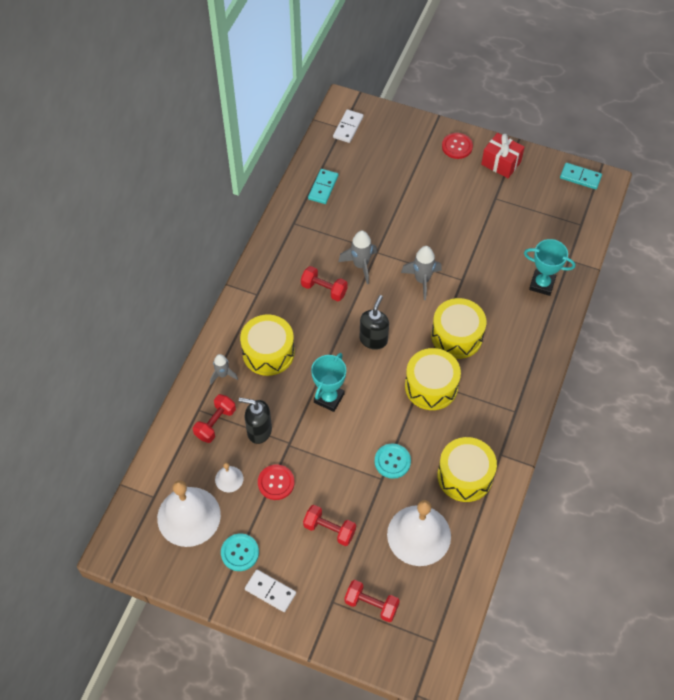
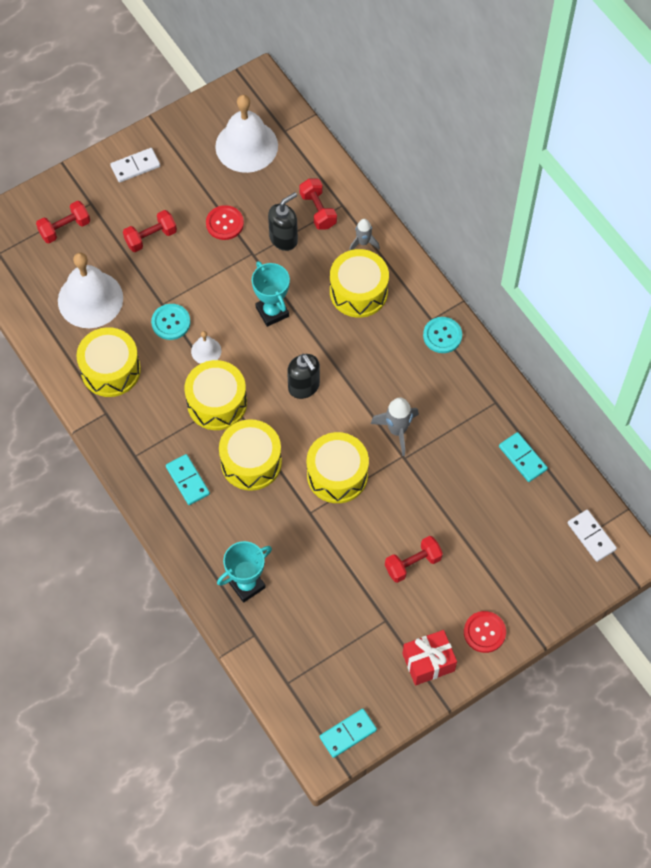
camera: 125 degrees right, 5 degrees up
white bell [215,462,243,492] -> white bell moved to [191,331,221,364]
turquoise button [221,533,259,571] -> turquoise button moved to [423,317,462,353]
red dumbbell [301,266,348,301] -> red dumbbell moved to [385,536,443,583]
grey rocket [401,246,442,300] -> yellow drum [307,432,369,503]
none -> turquoise domino [166,454,210,505]

